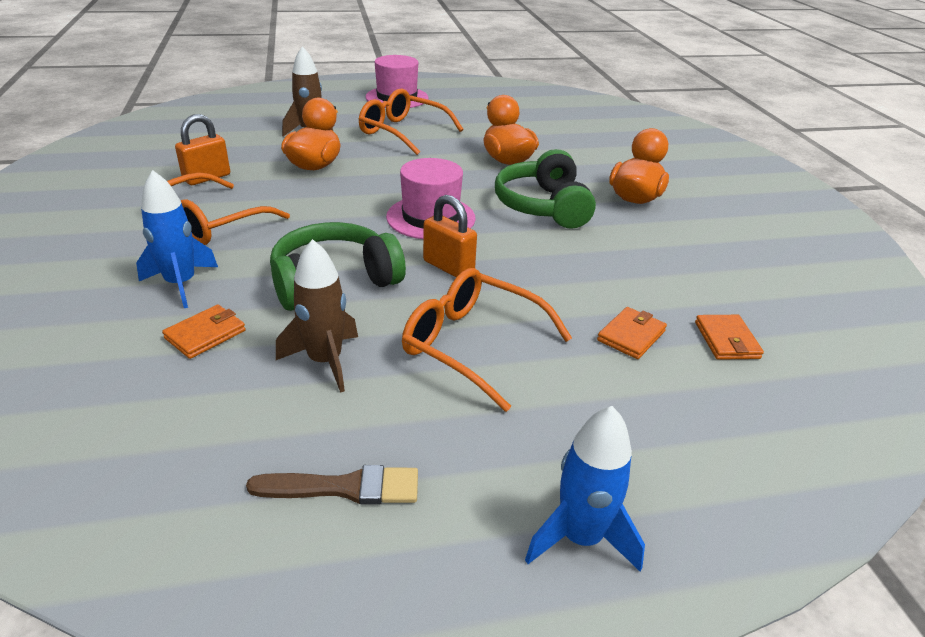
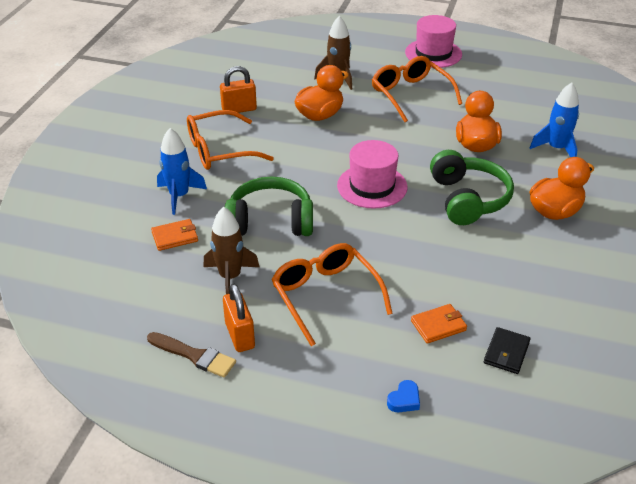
camera: 30 degrees right, 5 degrees up
orange padlock [423,195,477,277] -> orange padlock moved to [223,284,255,352]
green headphones [495,149,596,229] -> green headphones turned 150 degrees clockwise [430,150,514,225]
blue rocket [525,406,645,572] -> blue rocket moved to [530,82,579,157]
orange wallet [695,315,764,360] -> black wallet [484,327,530,374]
none -> blue heart [387,380,420,413]

